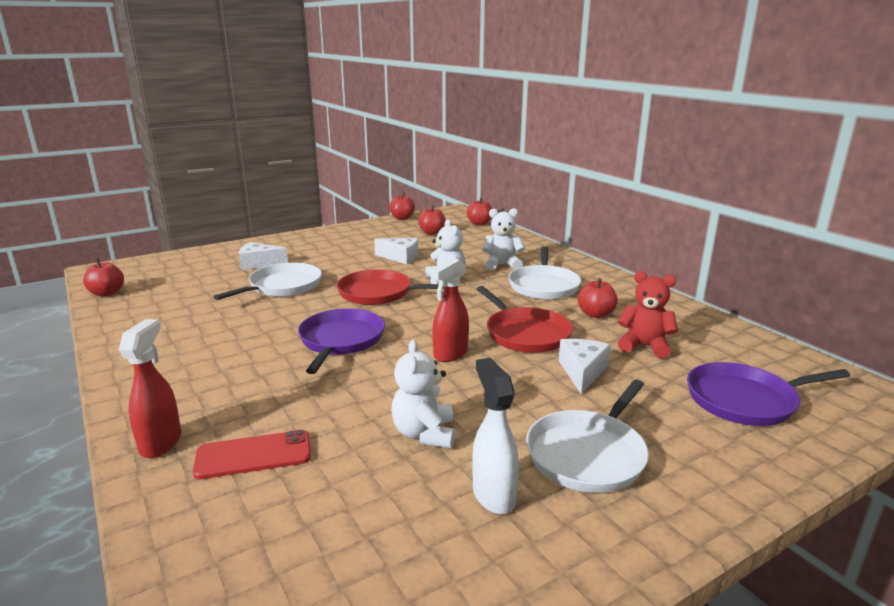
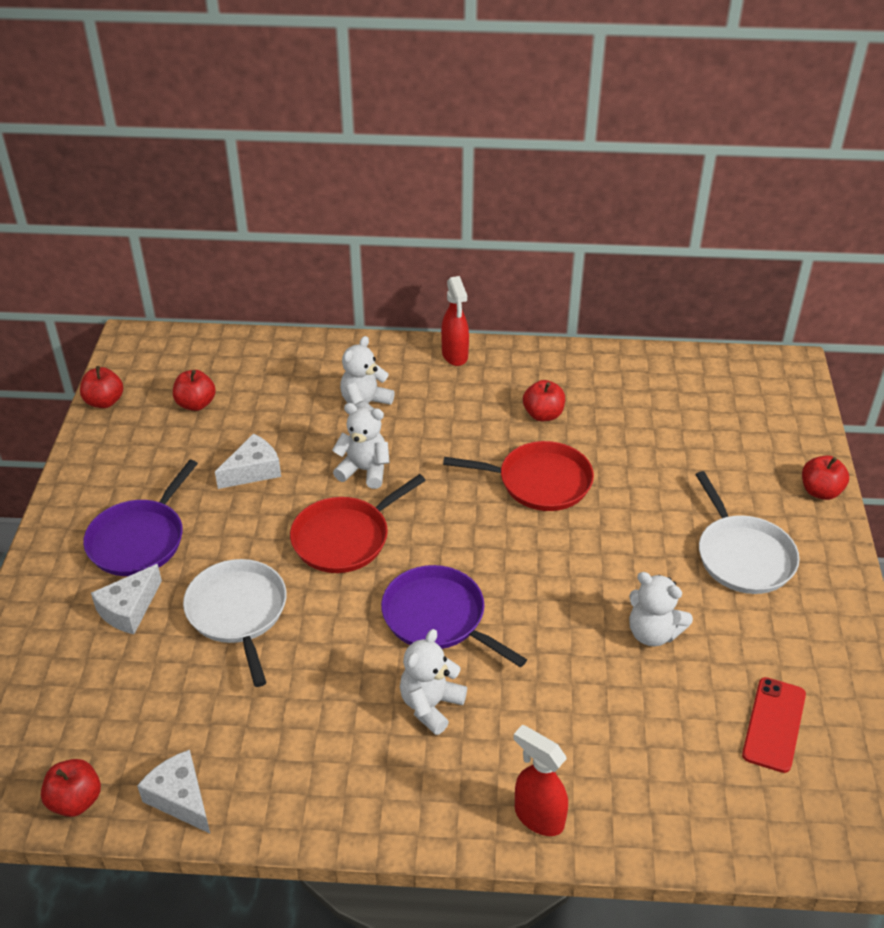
camera: 55 degrees left, 20 degrees up
red phone [193,430,311,479] -> red phone moved to [742,677,806,773]
red spray bottle [430,258,469,362] -> red spray bottle moved to [441,276,469,366]
red apple [467,197,492,226] -> red apple moved to [802,455,849,500]
white spray bottle [472,358,519,514] -> none
white pan [508,246,581,299] -> none
white cheese [559,339,610,394] -> white cheese moved to [137,750,210,834]
red teddy bear [618,271,678,359] -> none
purple pan [687,362,850,426] -> purple pan moved to [83,460,198,576]
none -> white teddy bear [400,629,467,735]

